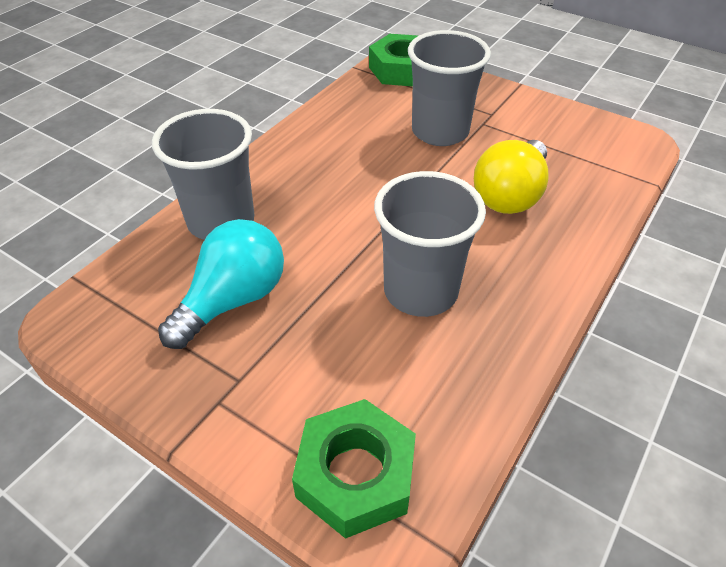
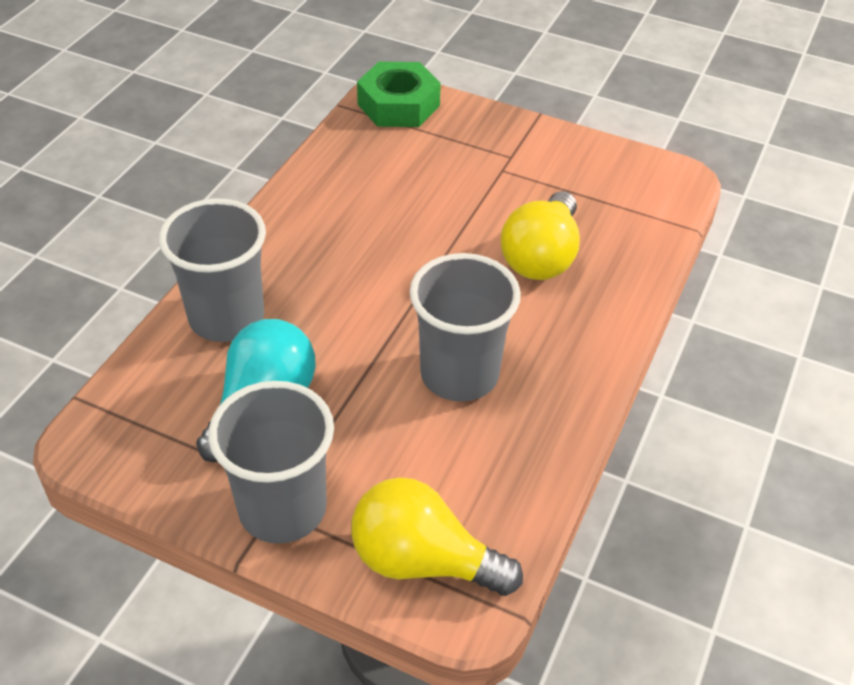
camera: 10 degrees left, 0 degrees up
green nut [292,399,416,539] -> yellow light bulb [351,477,523,596]
grey cup [408,30,491,146] -> grey cup moved to [208,381,334,544]

